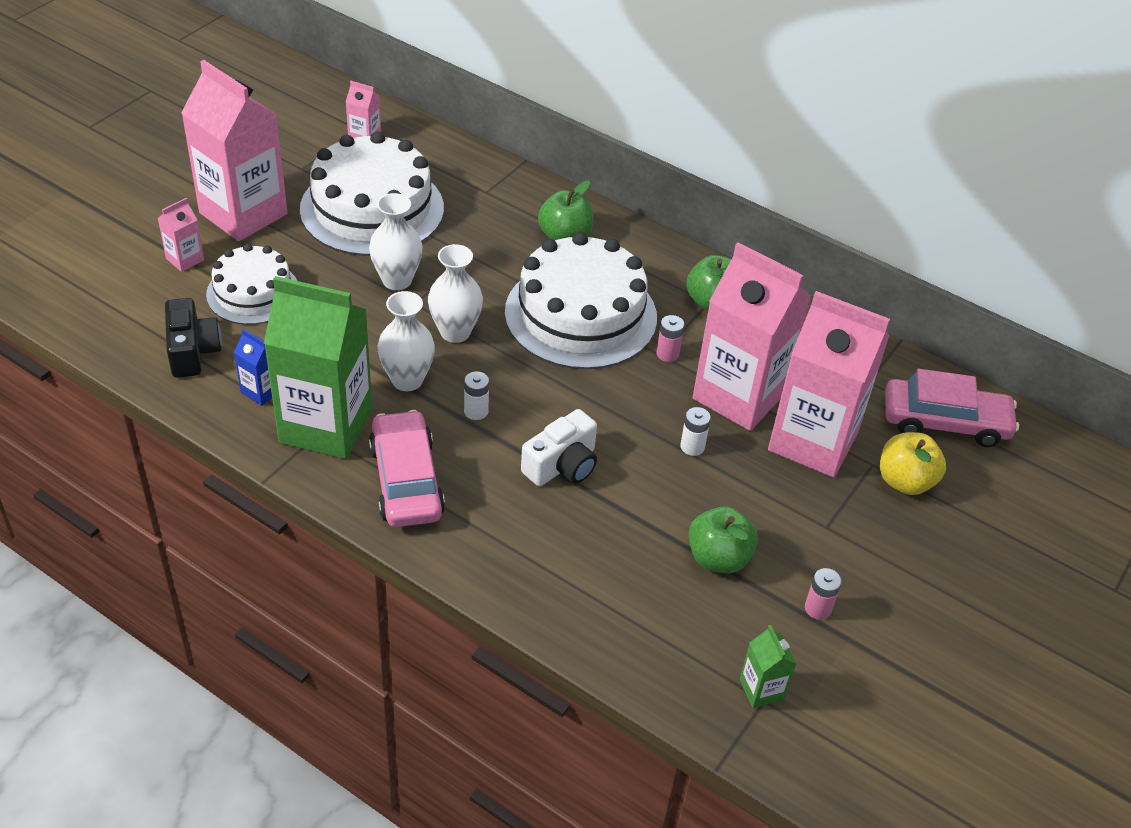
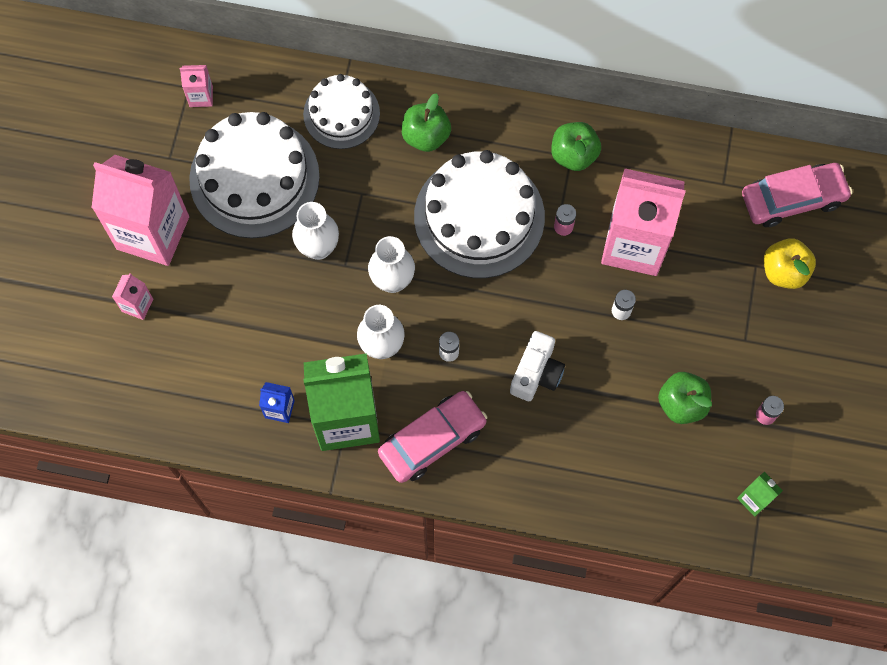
camera: 20 degrees left, 25 degrees up
black camera [165,298,222,378] -> none
white cake [206,243,297,325] -> white cake moved to [303,74,380,149]
pink car [369,410,445,527] -> pink car turned 90 degrees clockwise [378,391,487,483]
pink carton [768,291,890,478] -> none

